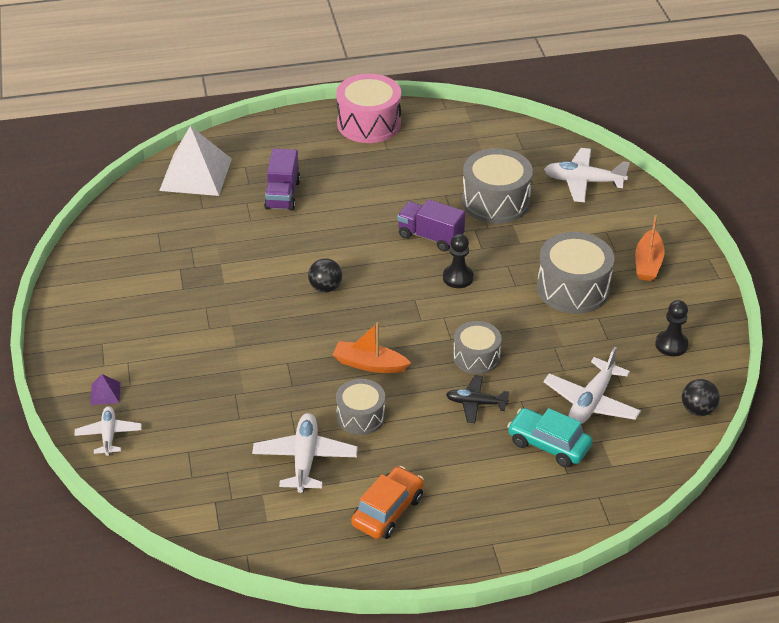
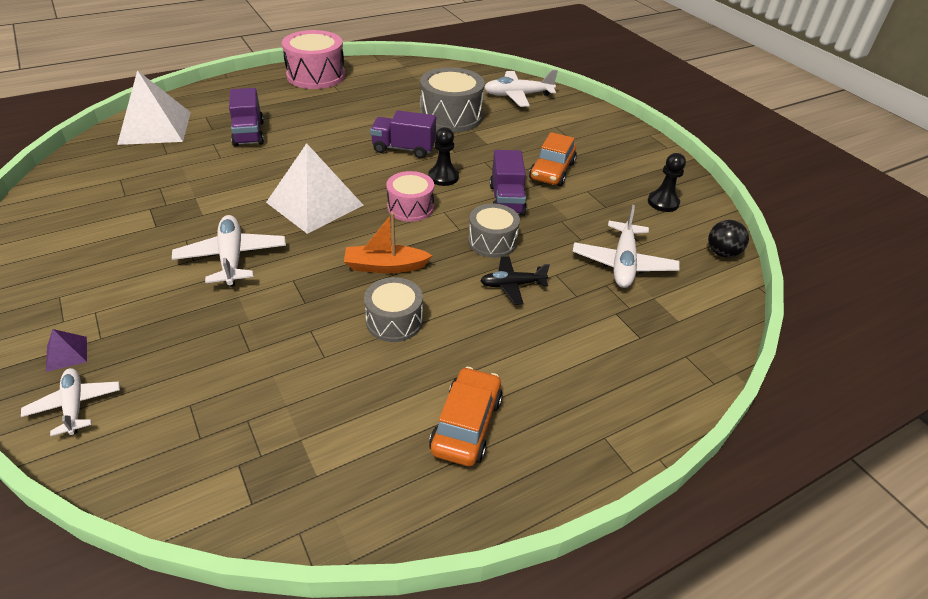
camera: 20 degrees left, 0 degrees up
white plane [252,413,358,493] -> white plane moved to [172,215,286,287]
black ball [308,258,342,293] -> white pyramid [266,143,363,234]
turquoise car [507,408,592,467] -> none
grey drum [537,232,614,314] -> orange car [529,132,577,186]
orange boat [635,215,665,281] -> none
none -> pink drum [386,171,434,222]
none -> purple truck [490,150,527,216]

